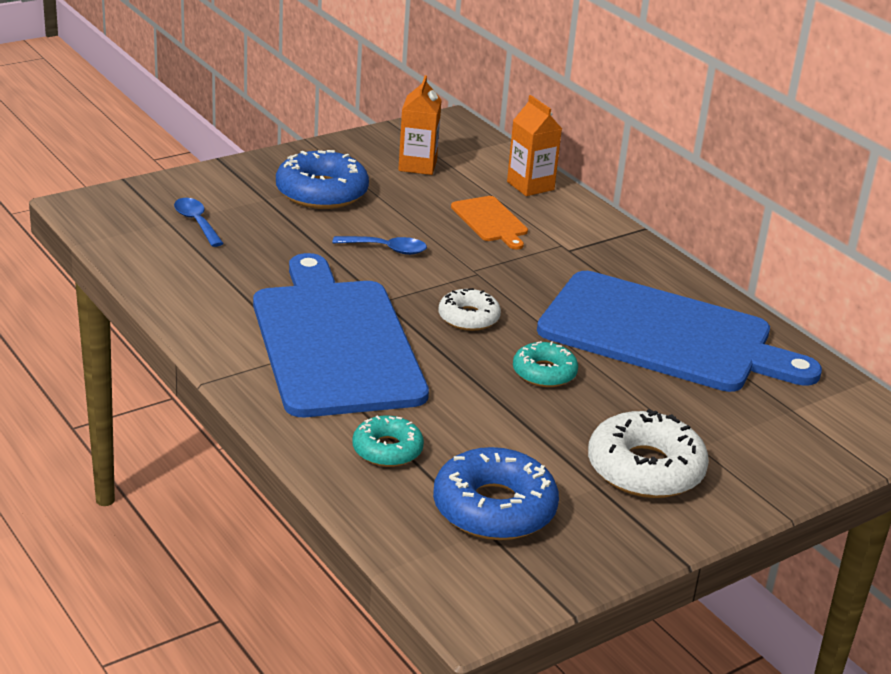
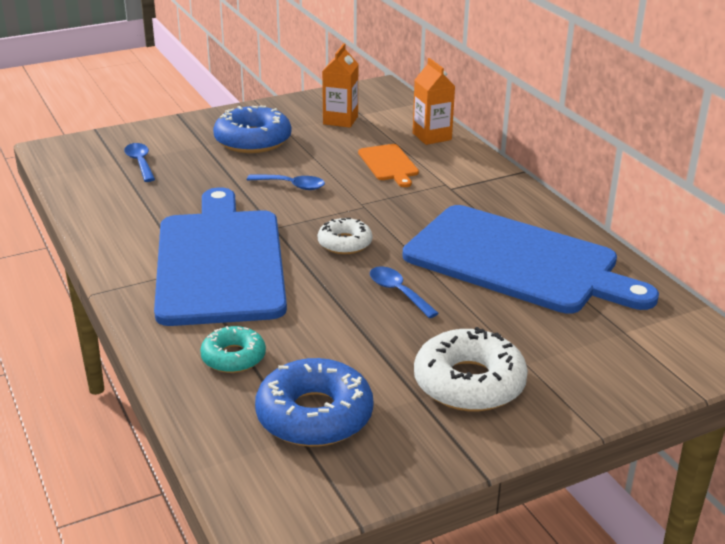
camera: 10 degrees right, 0 degrees up
turquoise donut [513,341,578,387] -> blue spoon [370,267,439,318]

